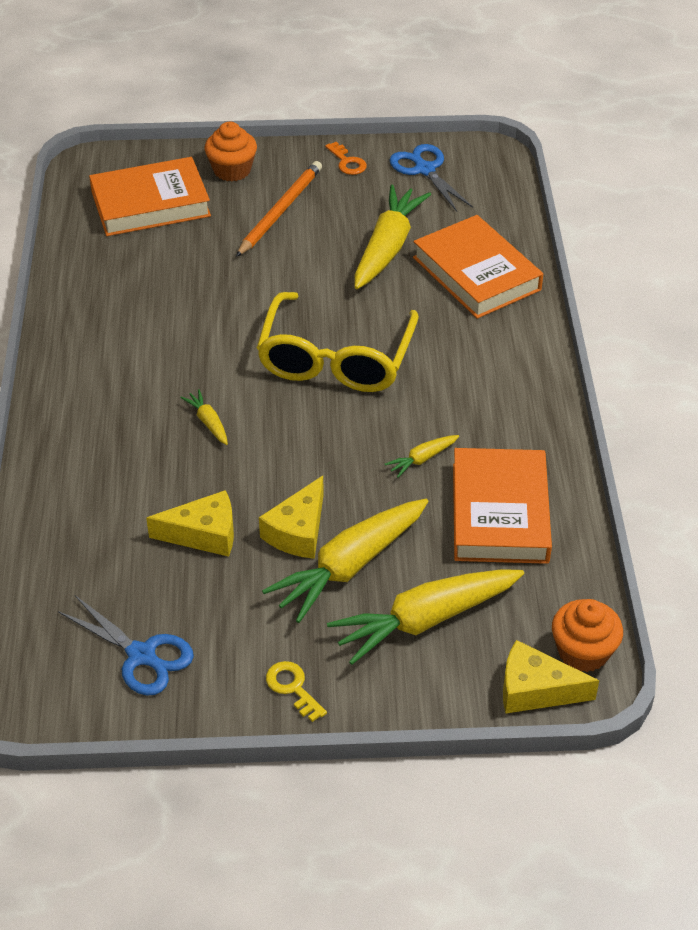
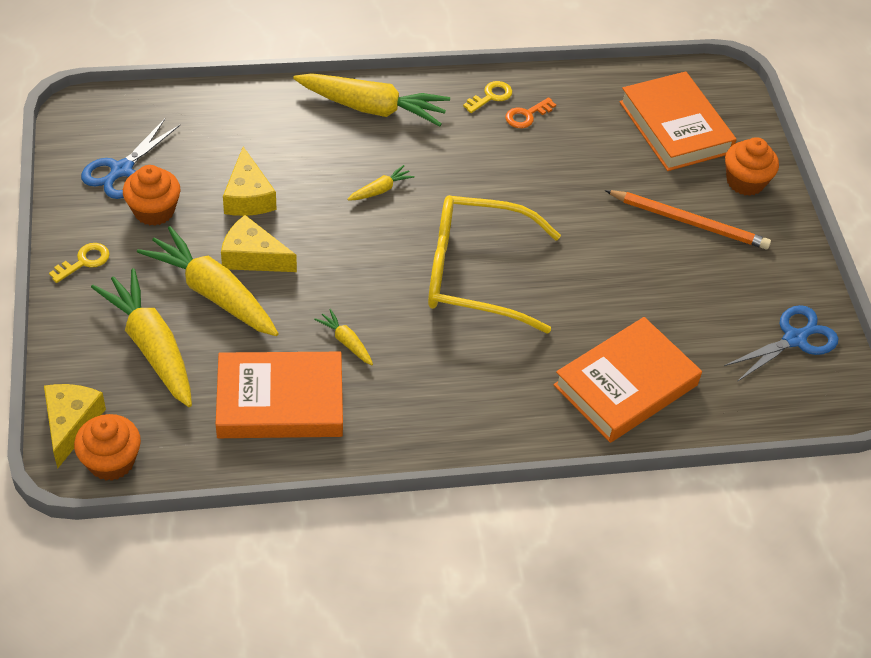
camera: 80 degrees right, 5 degrees up
orange key [325,142,367,175] -> orange key moved to [505,97,556,128]
yellow carrot [355,185,431,289] -> yellow carrot moved to [293,73,450,126]
none -> orange cupcake [123,165,180,226]
none -> yellow key [463,81,512,113]

